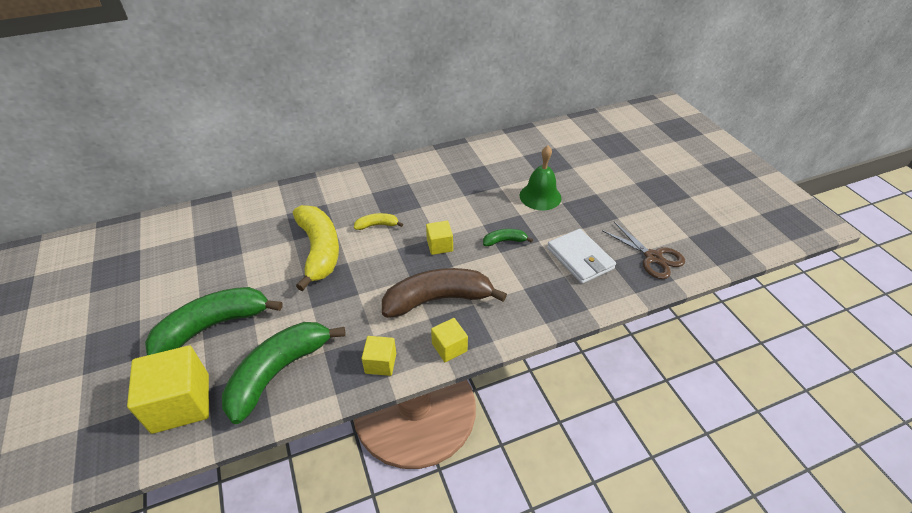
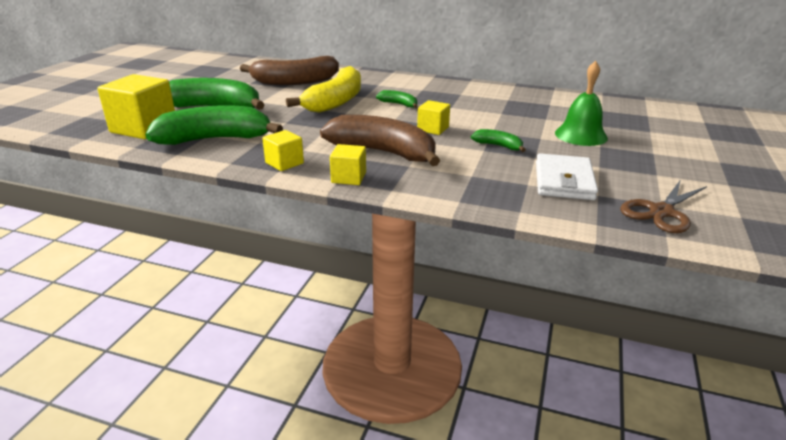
camera: 40 degrees right, 15 degrees down
yellow banana [354,213,403,230] -> green banana [376,90,418,108]
brown scissors [602,222,685,279] -> brown scissors turned 45 degrees clockwise [620,179,707,233]
none -> brown banana [240,56,339,85]

